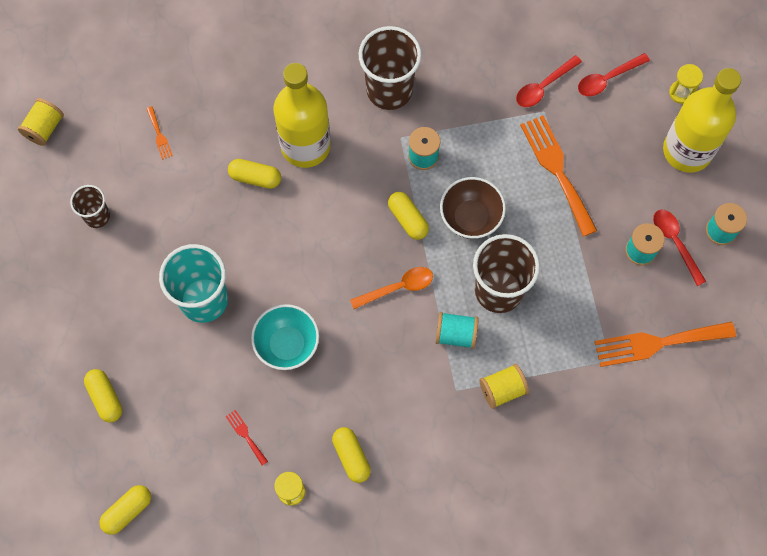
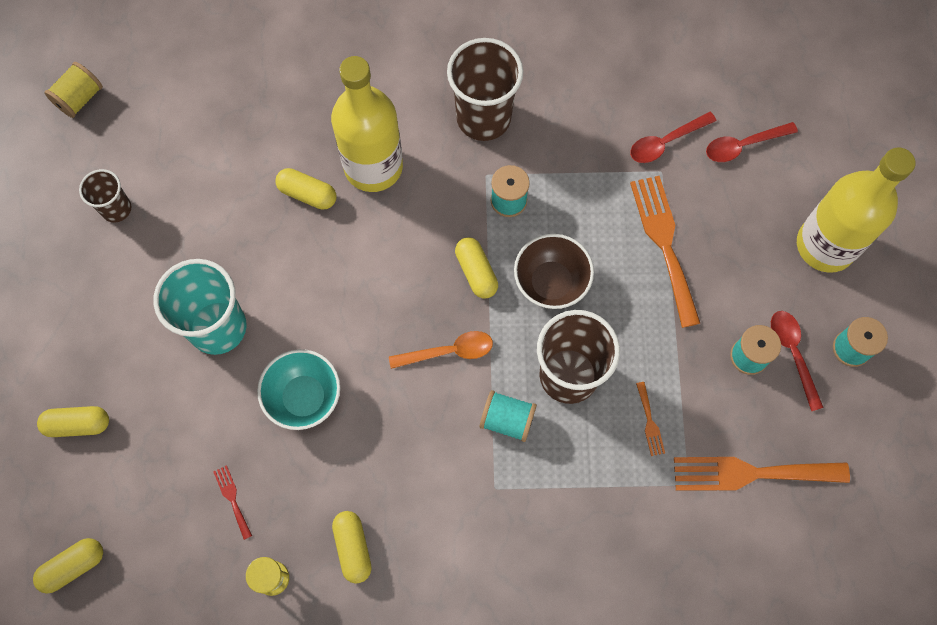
camera: 10 degrees right, 0 degrees up
yellow capsule [84,369,122,422] -> yellow capsule turned 75 degrees counterclockwise [37,406,109,437]
orange fork [146,106,173,160] -> orange fork moved to [636,382,665,456]
yellow spool [479,364,529,409] -> none
yellow hourglass [669,64,703,104] -> none

